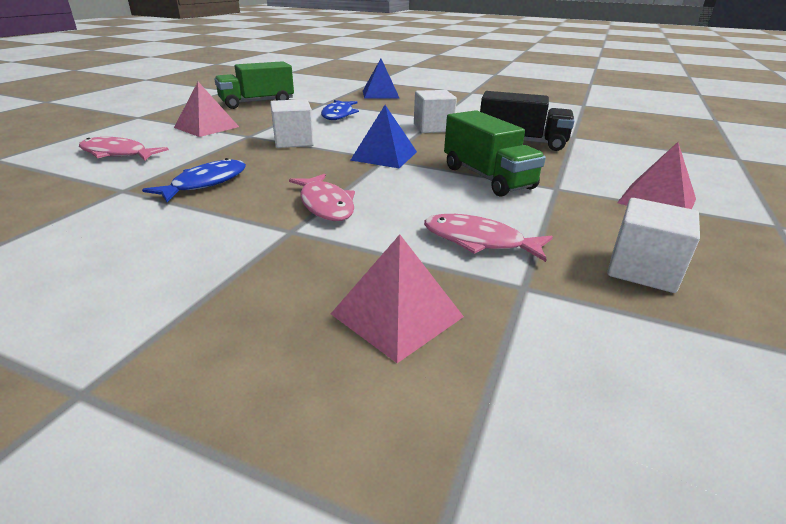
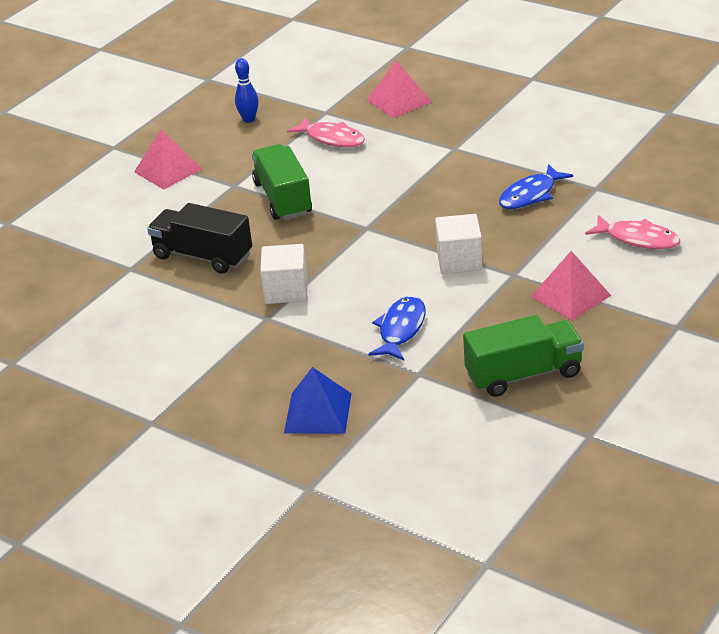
camera: 165 degrees left, 5 degrees up
pink fish [289,174,355,221] -> none
blue pyramid [350,105,417,168] -> none
white cube [607,198,700,293] -> blue bowling pin [235,58,259,123]

